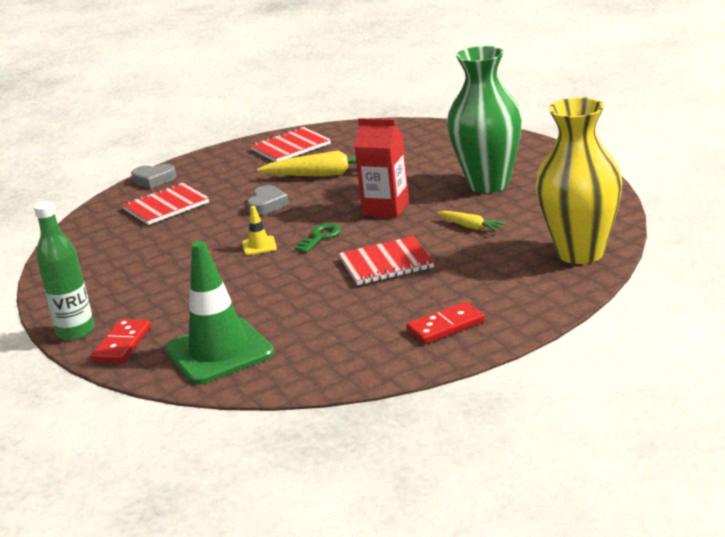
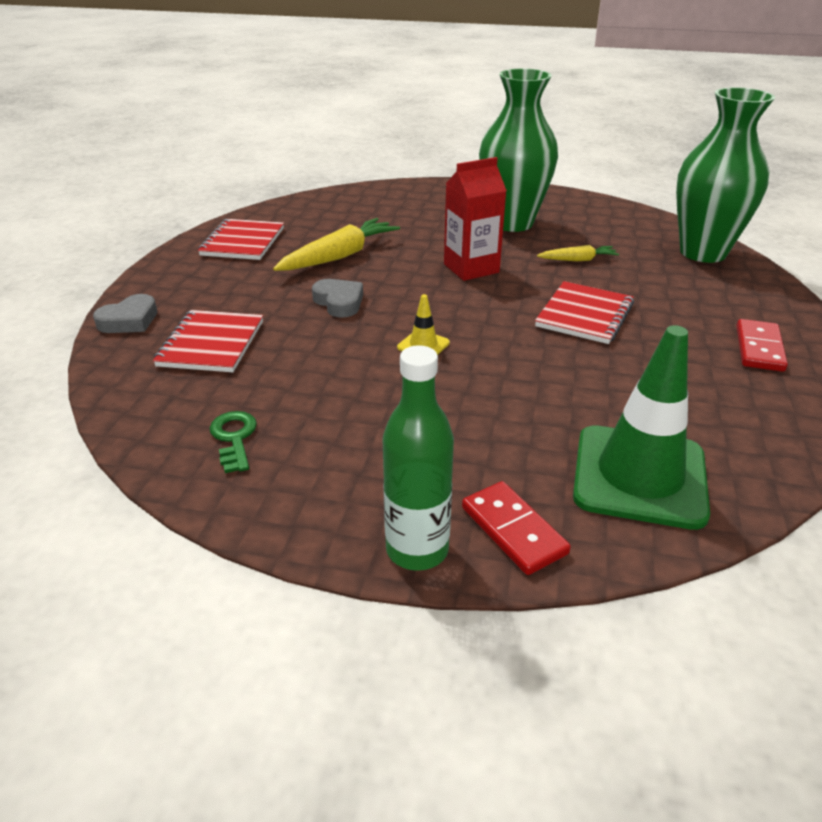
camera: 50 degrees left, 10 degrees up
green key [295,223,341,253] -> green key moved to [209,411,257,473]
yellow vase [536,97,622,264] -> green vase [676,87,775,263]

